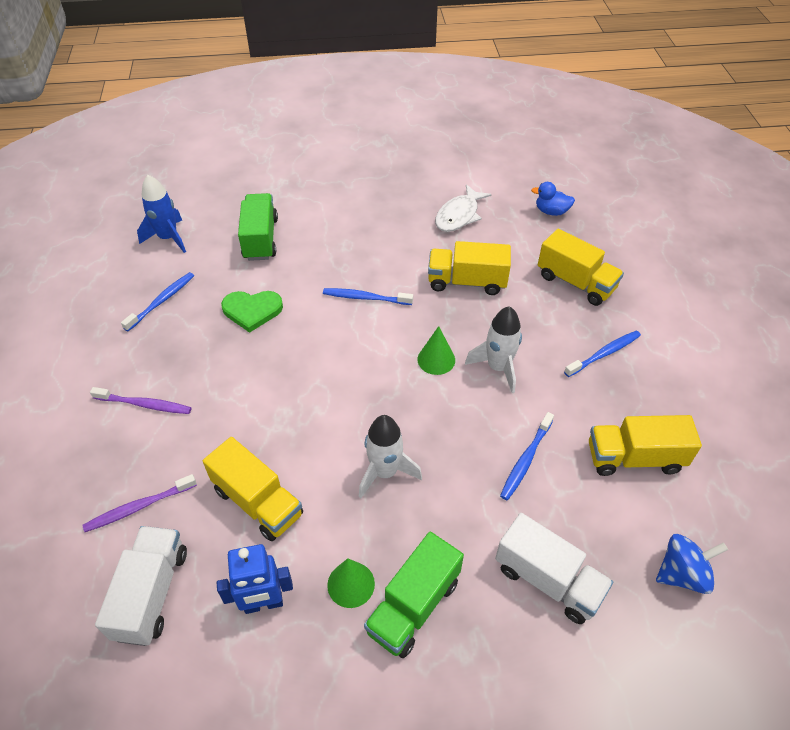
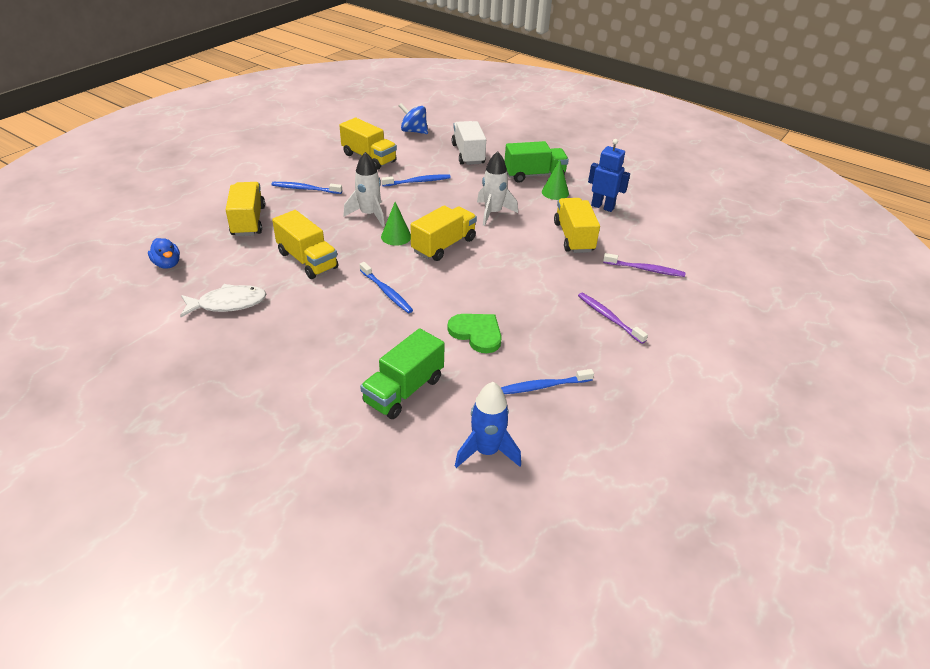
camera: 140 degrees left, 10 degrees down
white truck [95,526,187,646] -> none
none -> yellow truck [411,205,477,261]

